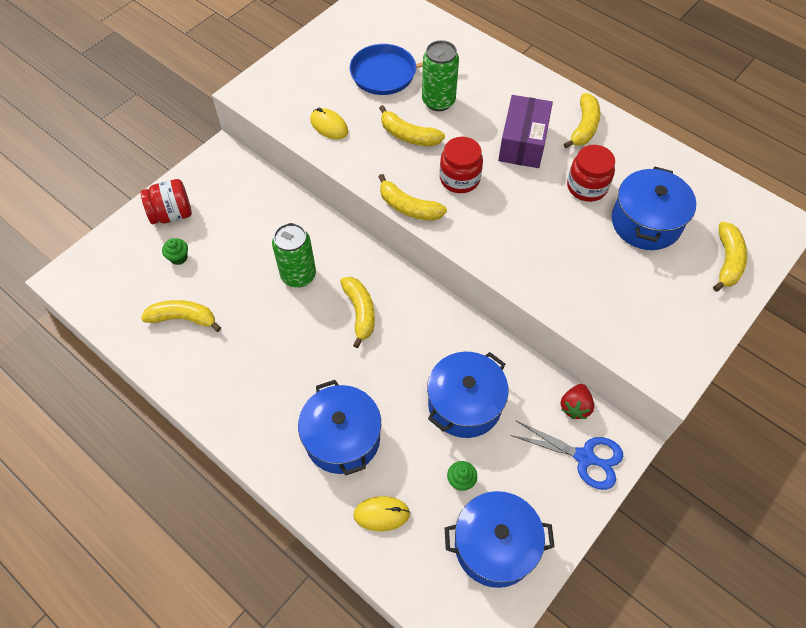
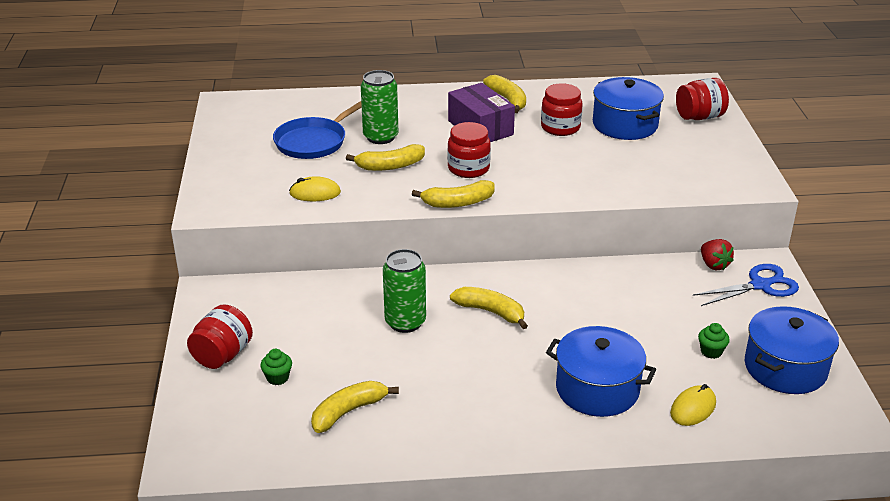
camera: 45 degrees left, 25 degrees down
blue pot [427,352,509,438] -> none
yellow banana [713,222,747,292] -> red jar [676,78,729,120]

